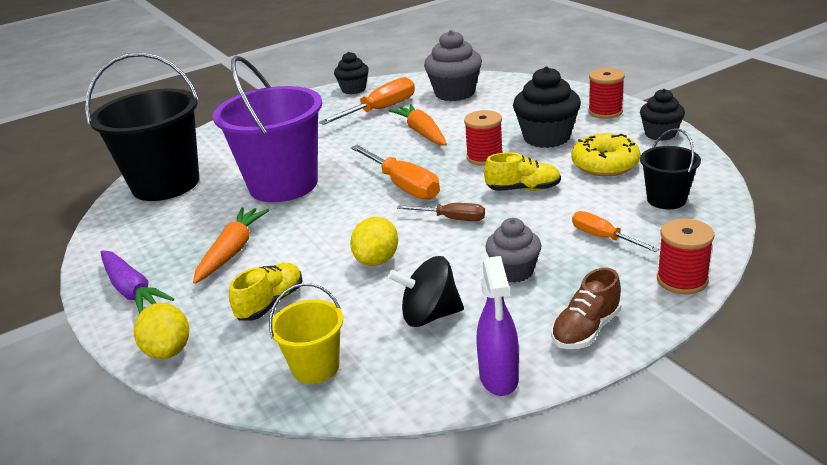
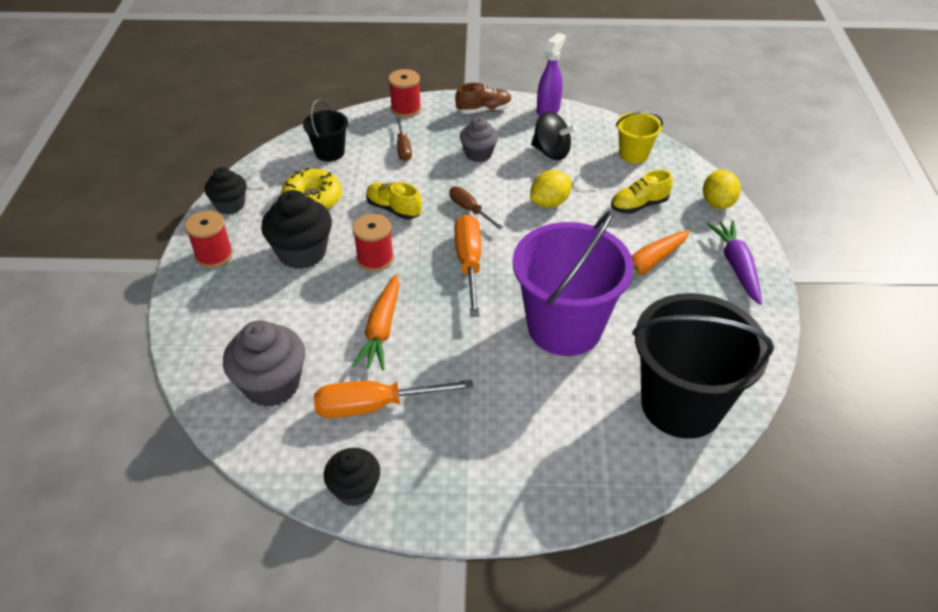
camera: 150 degrees left, 15 degrees up
orange screwdriver [572,211,659,252] -> brown screwdriver [397,117,412,161]

